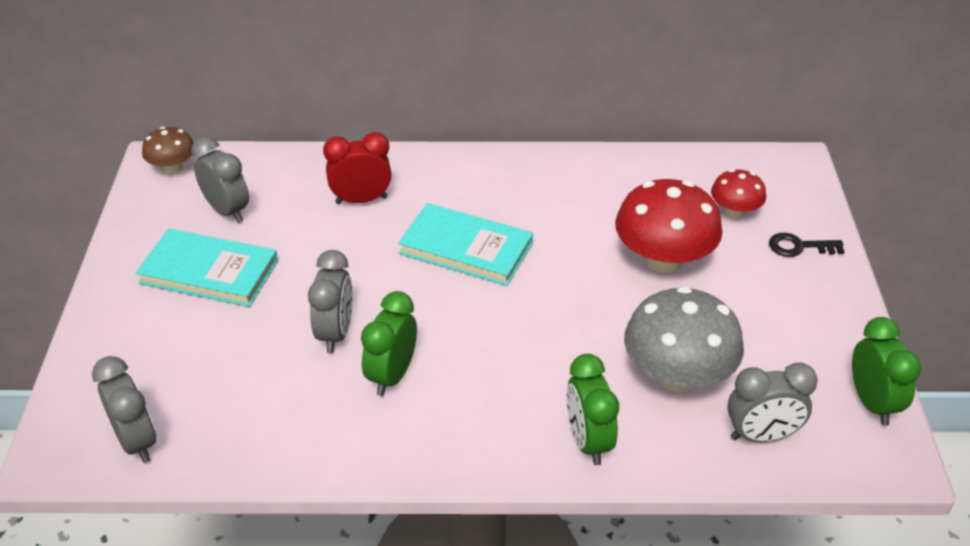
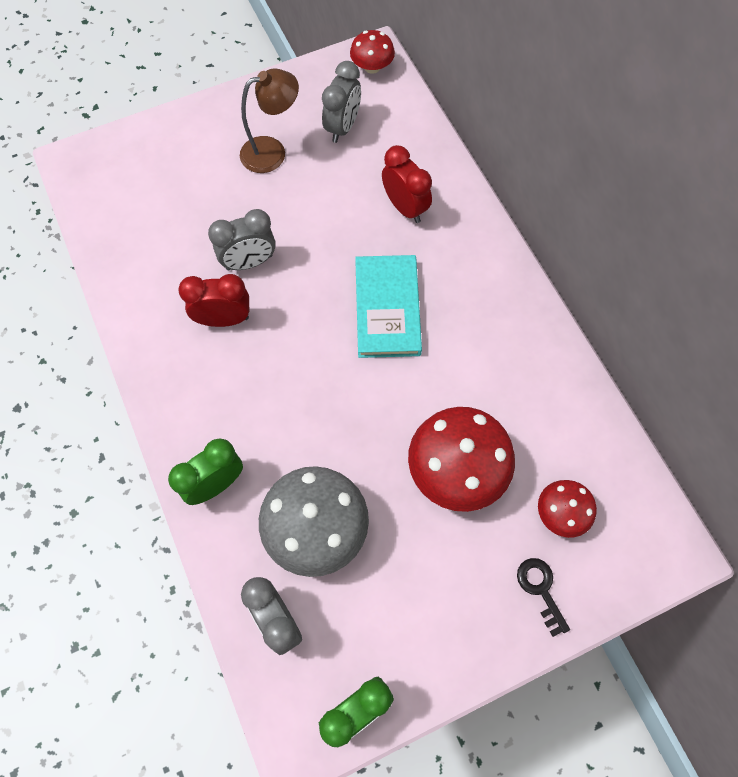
camera: 65 degrees right, 25 degrees up
grey clock [92,356,157,463] -> none
turquoise book [136,229,278,307] -> brown lamp [240,68,299,173]
brown mushroom [142,127,194,174] -> red mushroom [350,30,395,74]
green clock [361,291,417,396] -> red clock [178,274,249,327]

